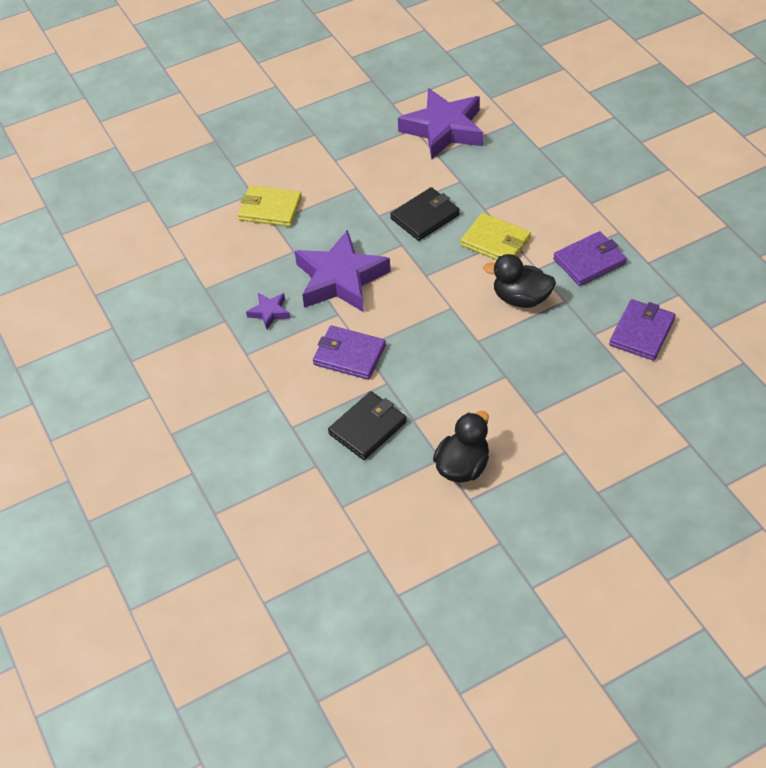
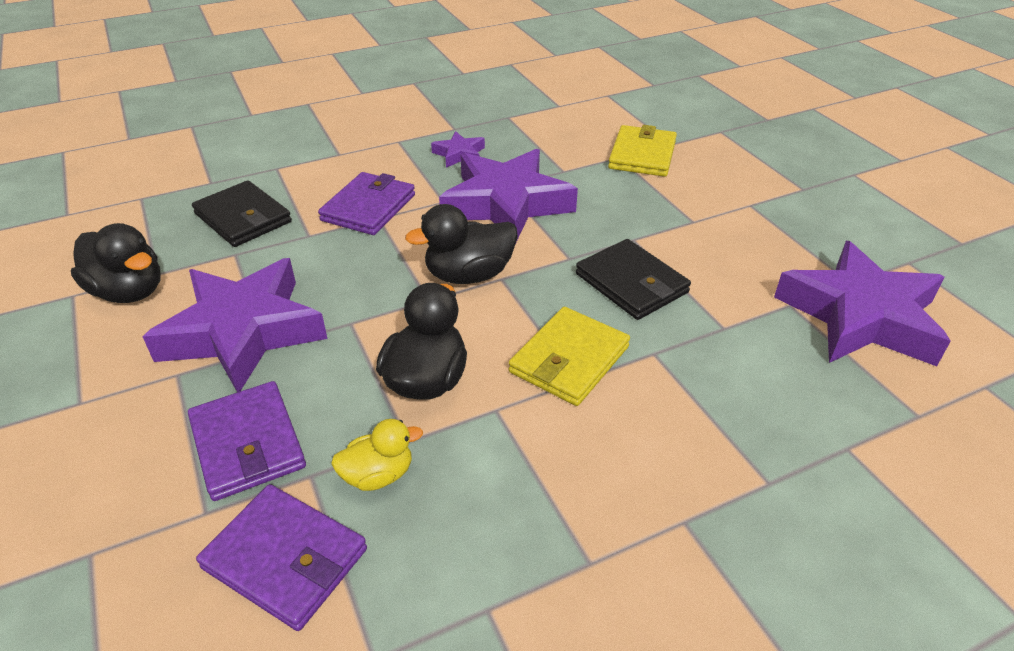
camera: 90 degrees right, 10 degrees down
purple wallet [553,231,627,286] -> purple wallet moved to [188,381,306,501]
none -> purple star [143,258,328,392]
none -> yellow duck [331,419,423,491]
none -> black duck [405,204,518,284]

